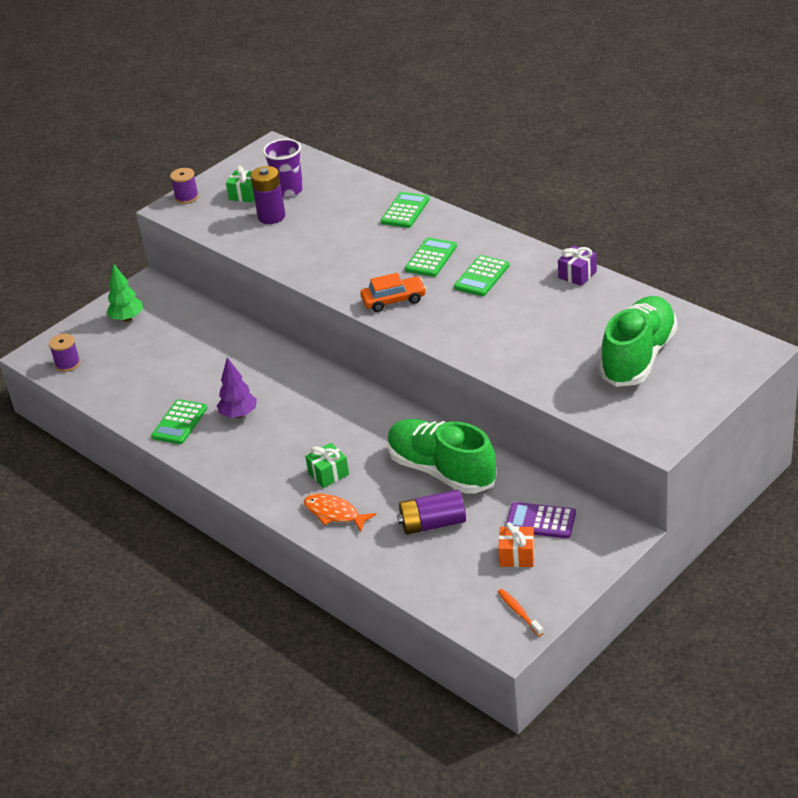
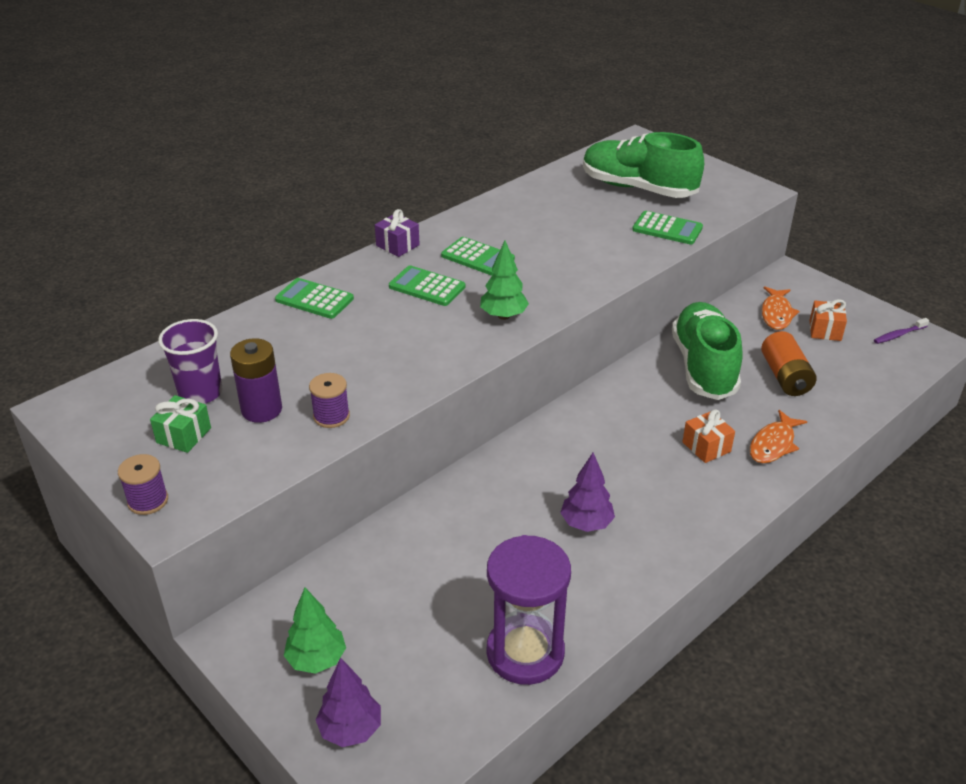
camera: 90 degrees left, 0 degrees up
purple spool [49,334,80,372] -> purple spool moved to [309,373,350,428]
green calculator [151,399,207,444] -> green calculator moved to [632,211,703,244]
green gift [305,443,349,488] -> orange gift [683,409,735,463]
orange car [360,273,426,312] -> green tree [480,241,529,320]
green shoe [388,419,497,494] -> green shoe turned 135 degrees clockwise [672,302,743,400]
purple battery [397,490,466,535] -> orange battery [761,331,817,396]
orange toothbrush [498,589,544,636] -> purple toothbrush [874,318,929,344]
purple calculator [505,502,576,538] -> orange fish [762,286,800,330]
purple gift [558,245,597,286] -> purple gift moved to [375,209,420,257]
none -> purple tree [316,658,381,747]
none -> purple hourglass [487,535,571,685]

